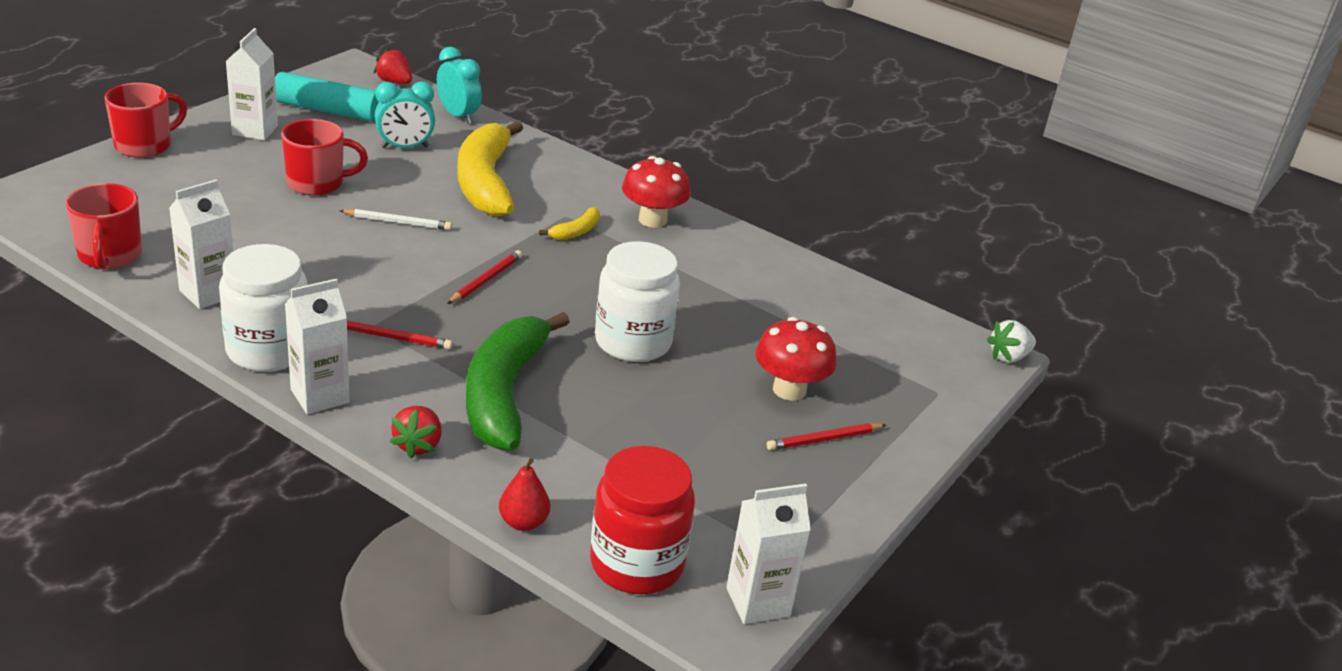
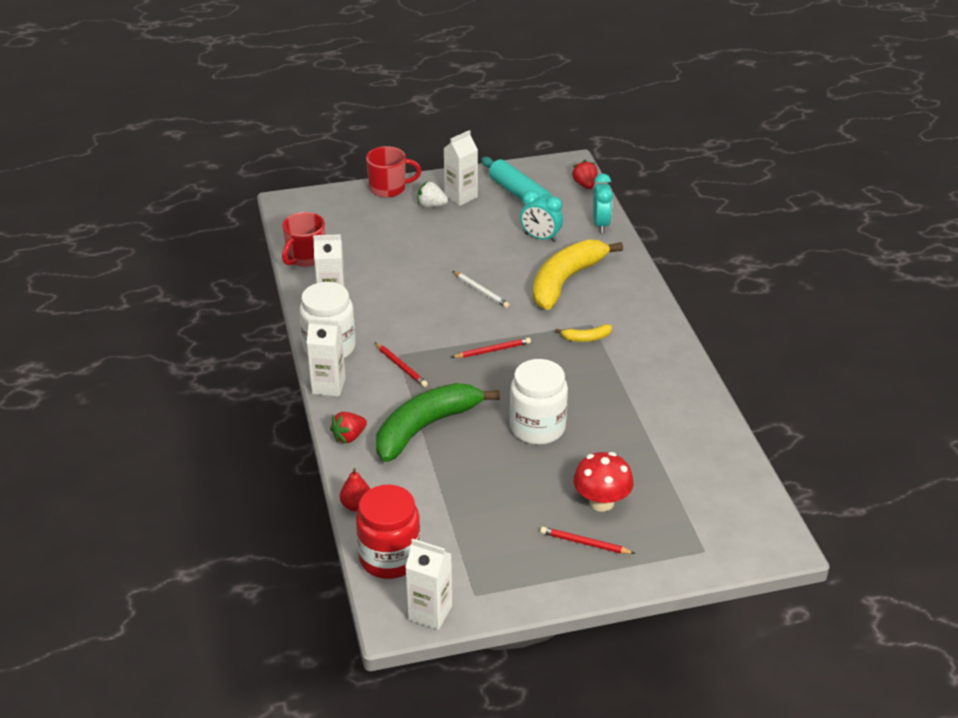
camera: 45 degrees right, 5 degrees up
red mug [281,119,368,196] -> none
red mushroom [622,156,691,228] -> none
white strawberry [987,320,1036,363] -> white strawberry moved to [418,181,448,207]

